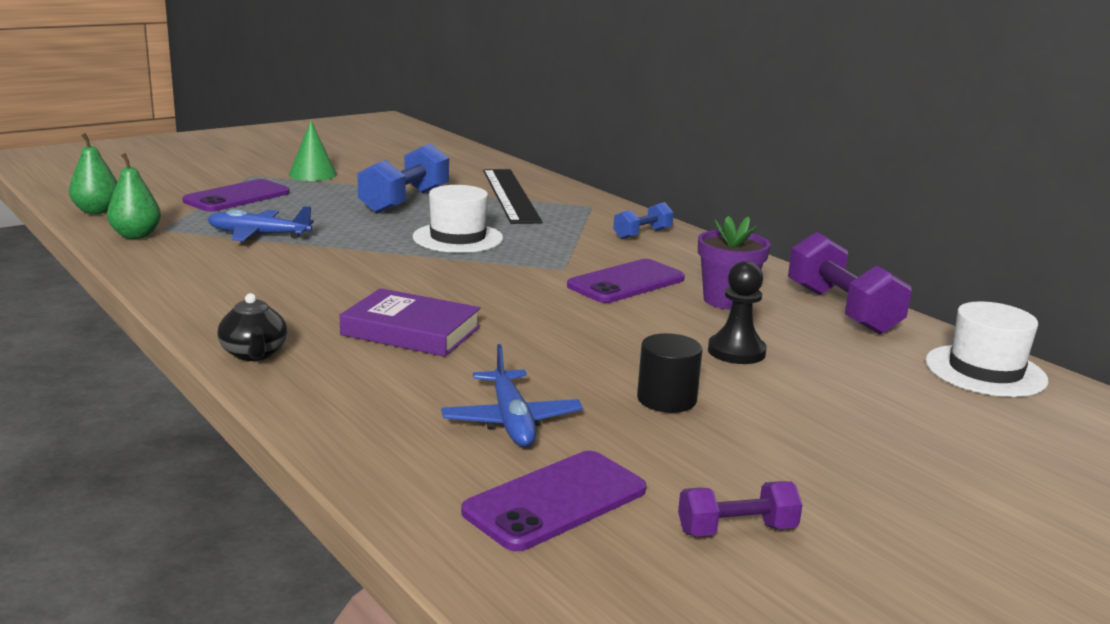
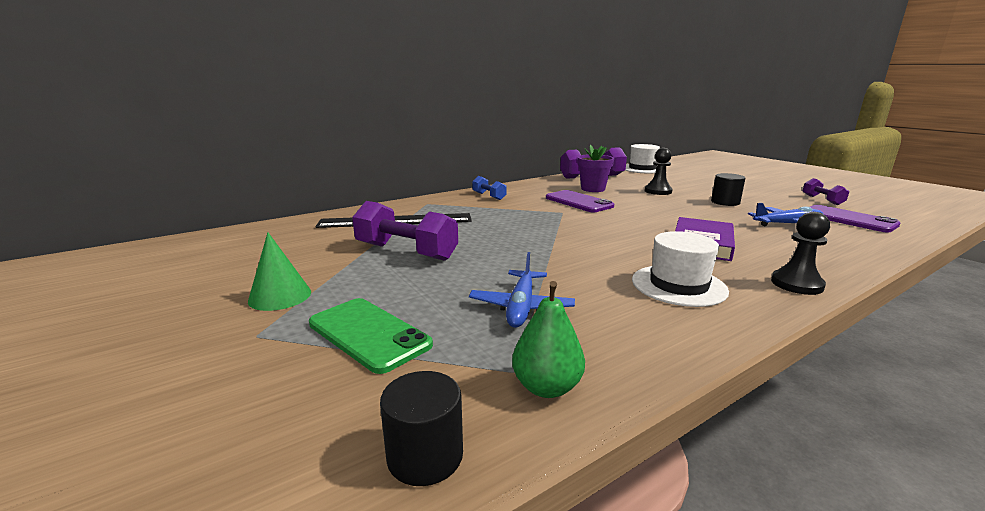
camera: 85 degrees left, 0 degrees up
green pear [69,133,118,214] -> black cylinder [380,371,463,486]
purple phone [182,179,290,212] -> green phone [309,298,433,374]
black teapot [217,293,287,361] -> black pawn [771,212,830,295]
blue dumbbell [358,143,449,214] -> purple dumbbell [352,201,458,261]
white hat [413,185,503,253] -> white hat moved to [632,231,729,307]

